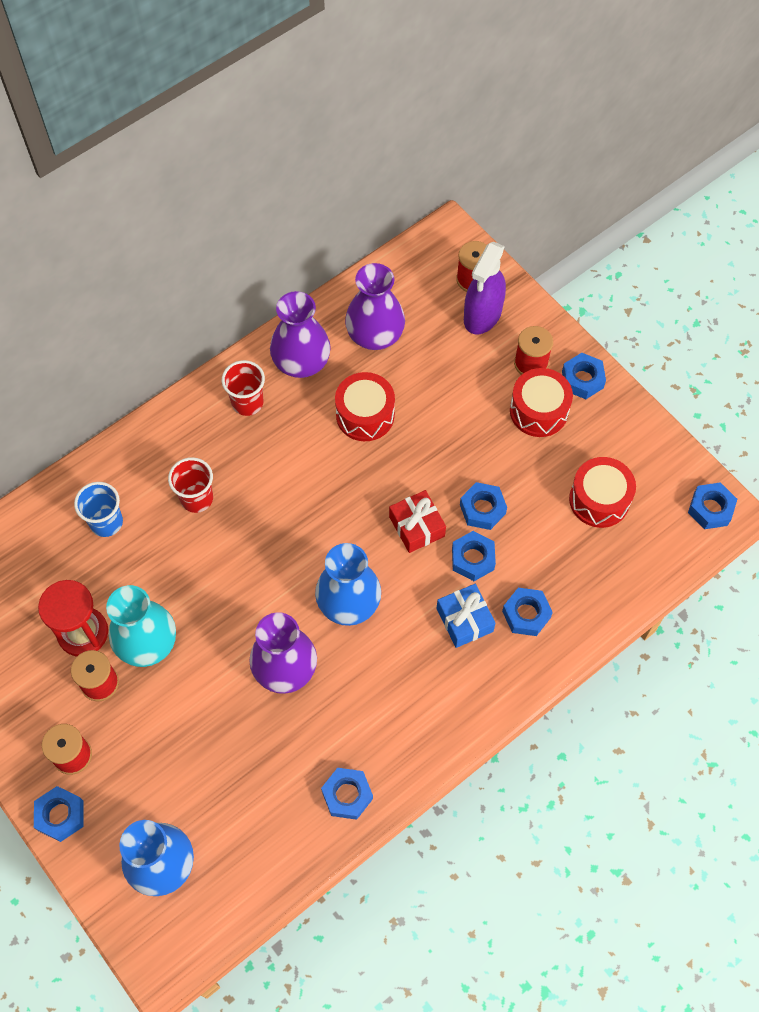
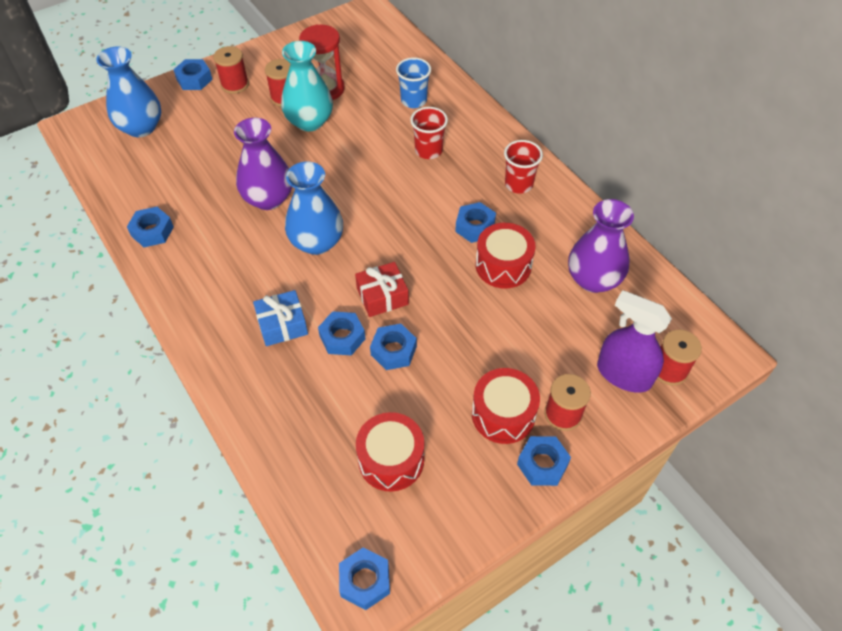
camera: 95 degrees right, 10 degrees down
purple vase [270,291,331,378] -> none
blue nut [502,588,553,636] -> blue nut moved to [455,202,496,243]

